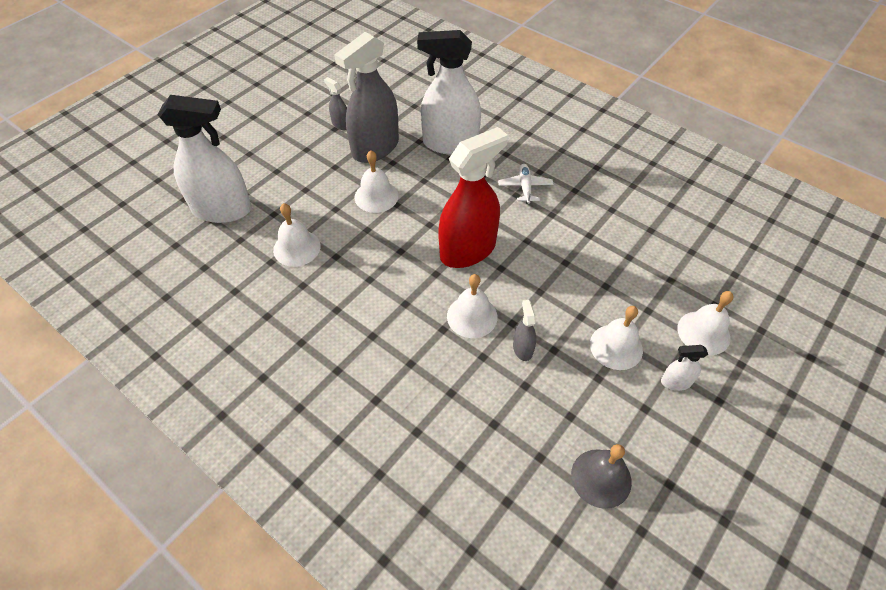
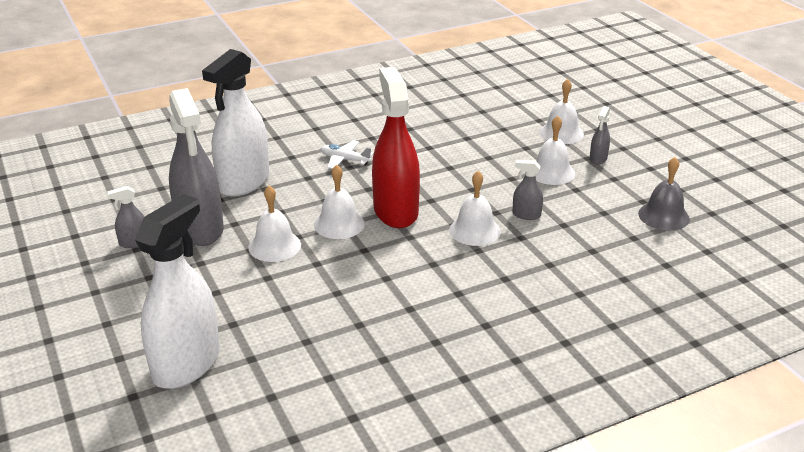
camera: 65 degrees left, 20 degrees down
white bell [273,203,321,267] -> white bell moved to [314,165,365,239]
white spray bottle [661,345,708,391] -> grey spray bottle [590,106,610,165]

